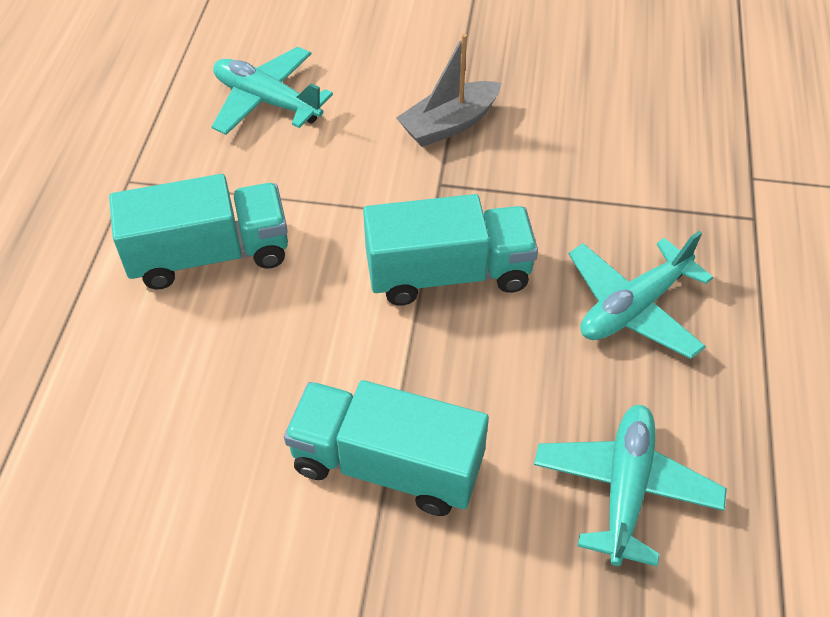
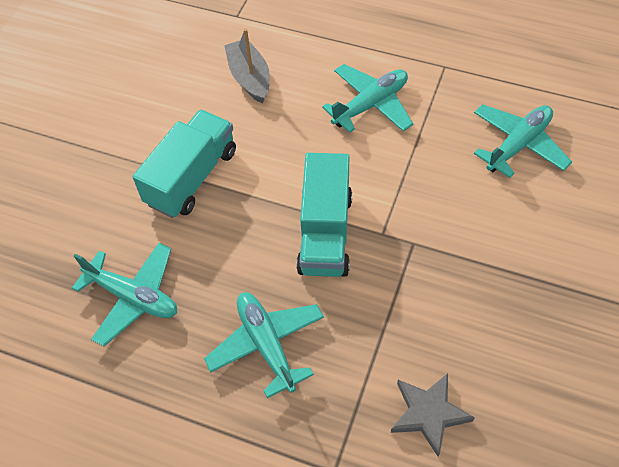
camera: 105 degrees right, 5 degrees up
turquoise truck [109,174,288,290] -> turquoise plane [322,64,413,133]
grey boat [396,34,501,147] -> grey boat moved to [224,29,270,103]
none -> grey star [391,373,475,457]

